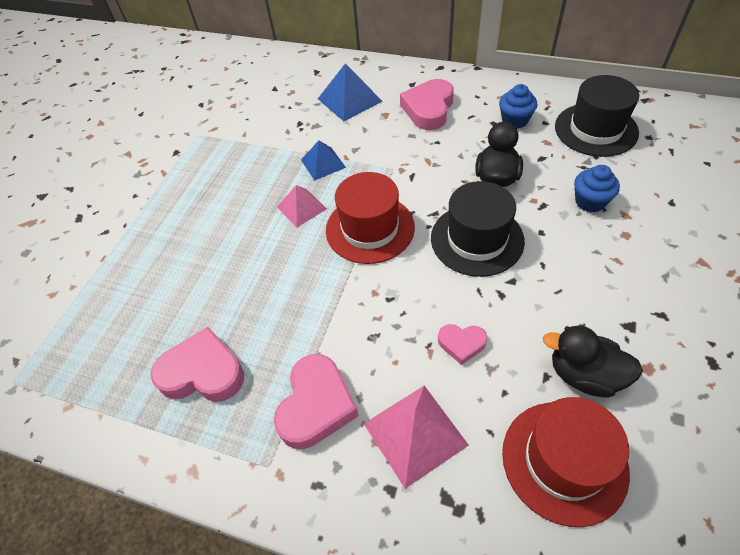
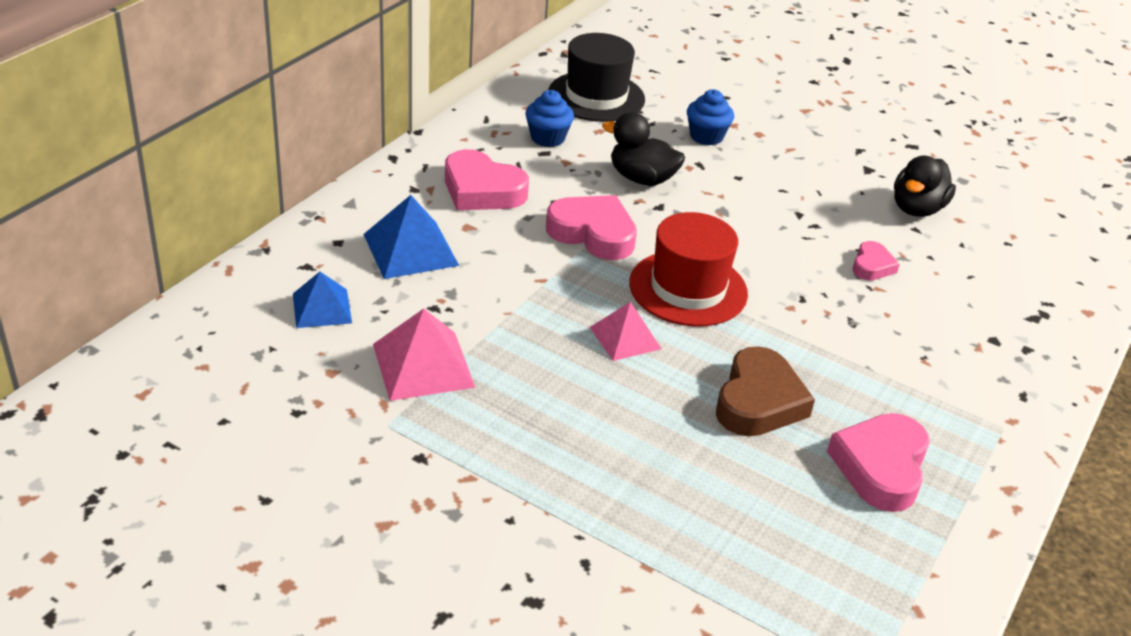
camera: 85 degrees left, 15 degrees down
pink heart [274,354,359,449] -> pink heart moved to [546,195,637,260]
blue pyramid [301,140,346,181] -> blue pyramid moved to [293,272,352,328]
pink pyramid [364,386,469,489] -> pink pyramid moved to [373,309,476,401]
black hat [431,181,525,277] -> none
red hat [502,397,630,527] -> none
none -> brown heart [716,346,815,436]

